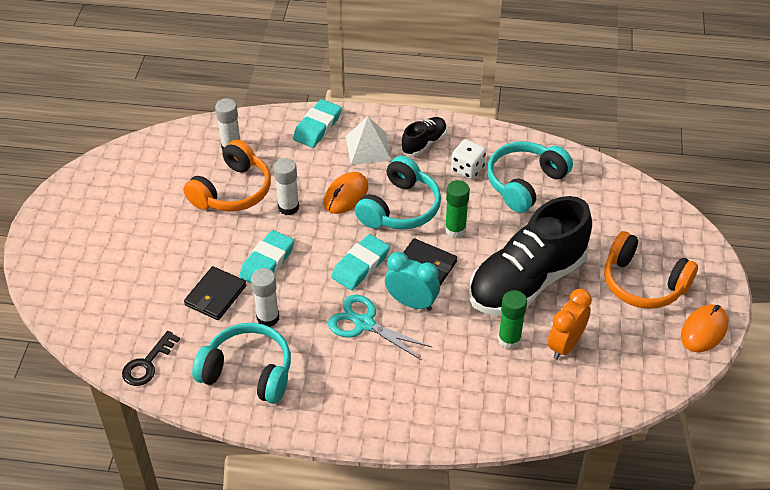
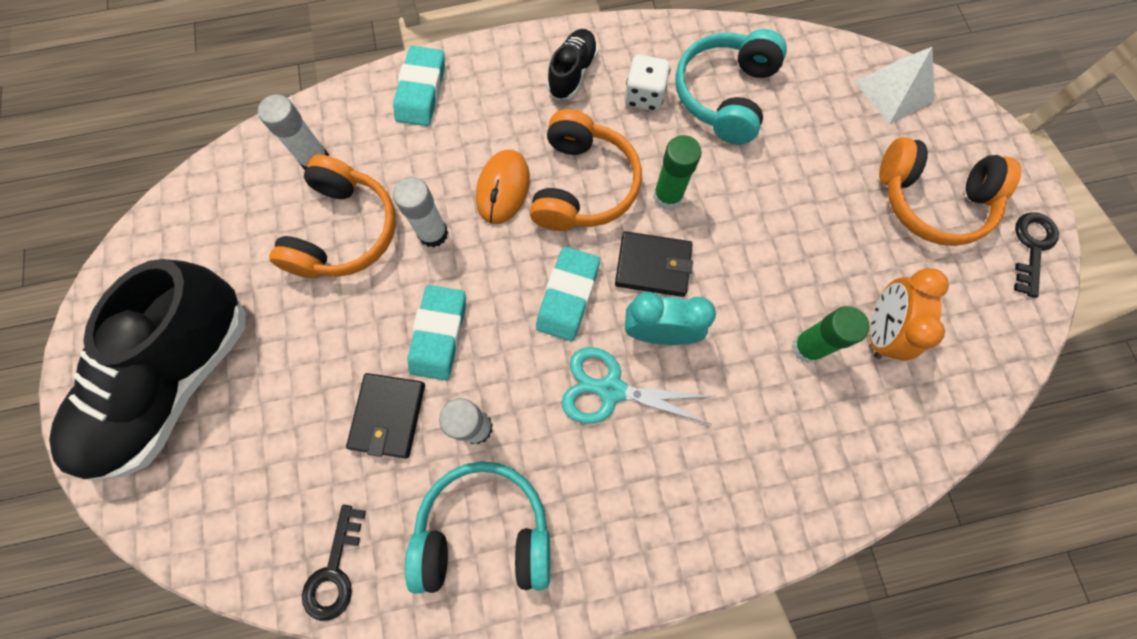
camera: 20 degrees left, 25 degrees up
white pyramid [346,116,392,165] -> white pyramid moved to [855,47,935,124]
turquoise headphones [355,156,441,230] -> orange headphones [530,109,642,231]
black shoe [469,196,592,316] -> black shoe moved to [49,259,246,480]
orange mouse [681,304,728,352] -> black key [1014,212,1059,298]

